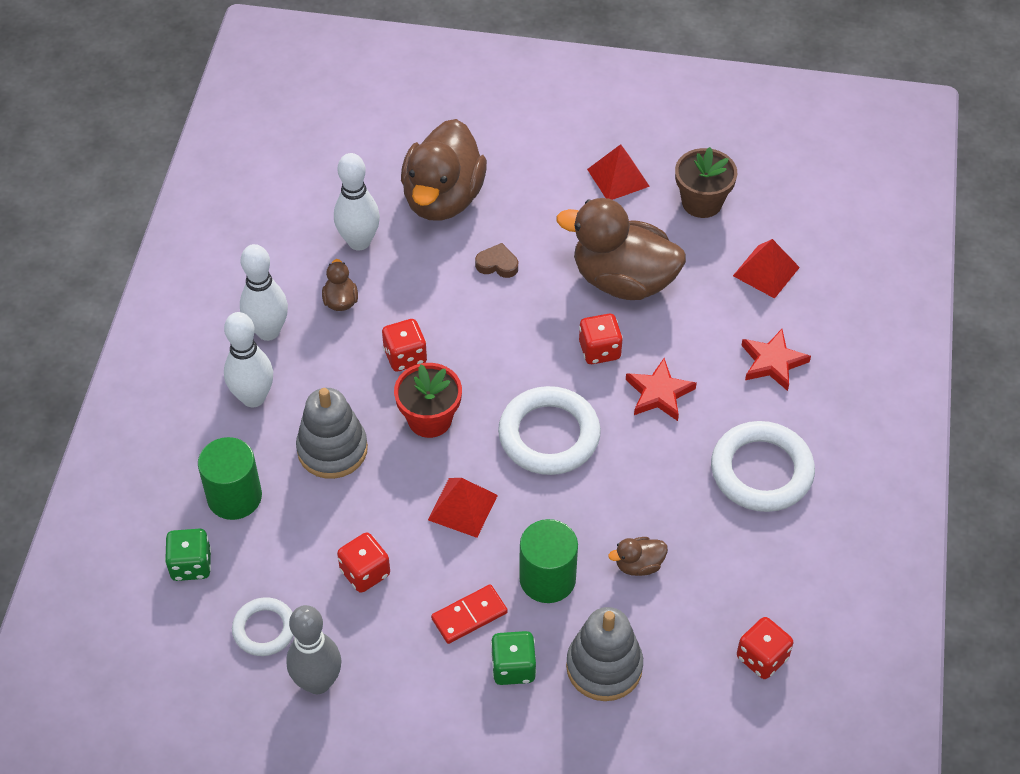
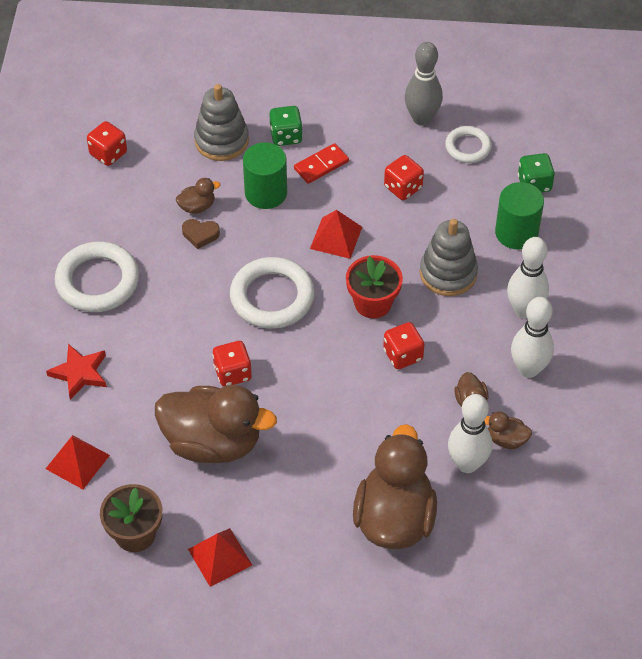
camera: 175 degrees right, 0 degrees up
brown heart [475,243,518,278] -> brown heart moved to [182,219,220,249]
red star [626,358,697,421] -> none
none -> brown duck [484,411,532,449]

